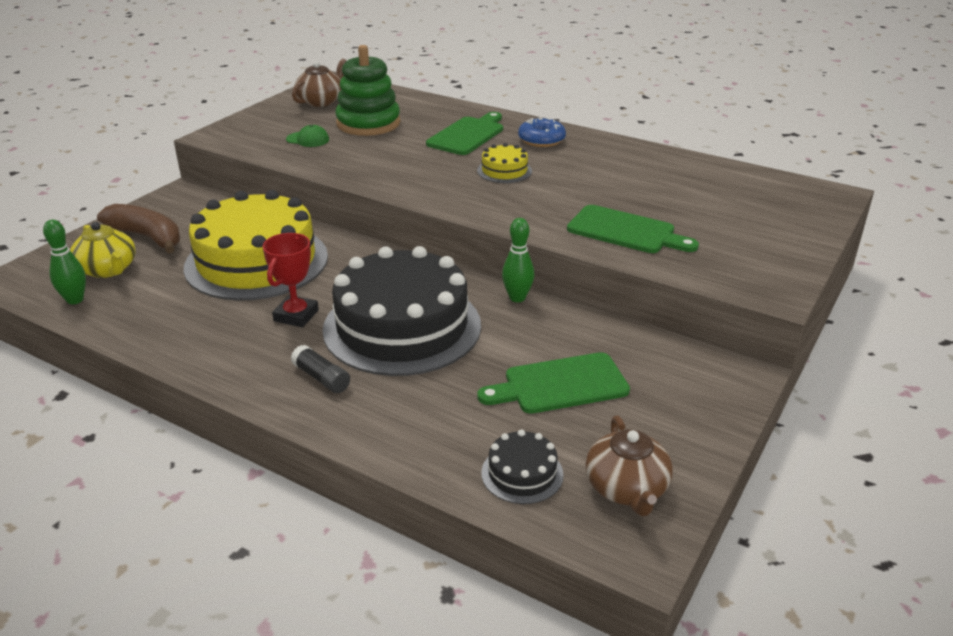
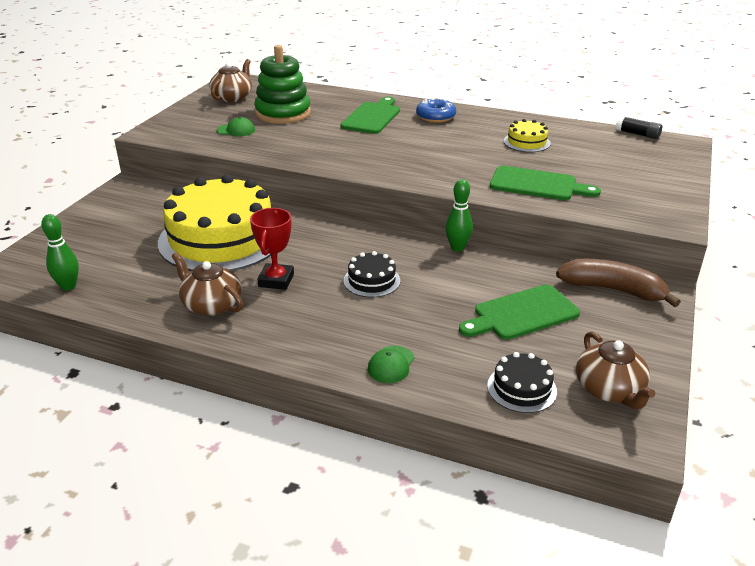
camera: 10 degrees left, 0 degrees up
yellow teapot [70,222,136,278] -> none
brown banana [97,204,180,253] -> brown banana moved to [556,259,681,307]
black glue stick [291,345,350,393] -> black glue stick moved to [616,116,662,139]
black cake [323,246,481,376] -> black cake [344,251,400,297], size x0.42
yellow cake [477,143,532,183] -> yellow cake moved to [504,119,551,152]
none -> brown teapot [172,252,243,316]
none -> green cap [368,346,415,383]

